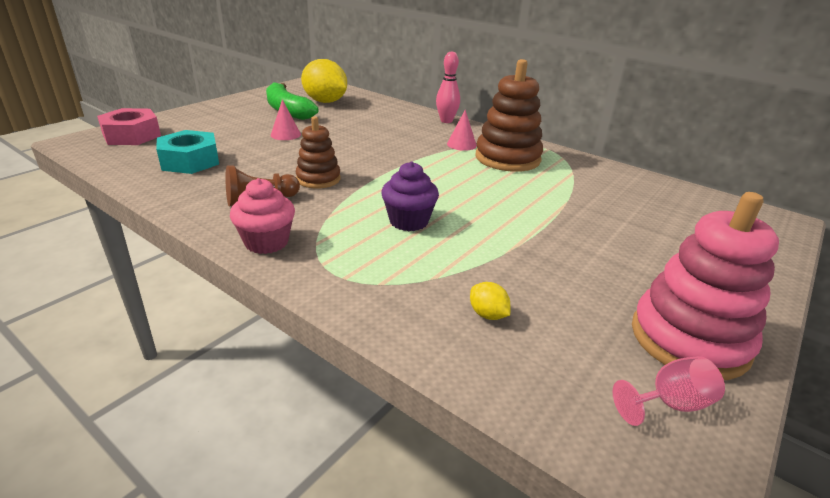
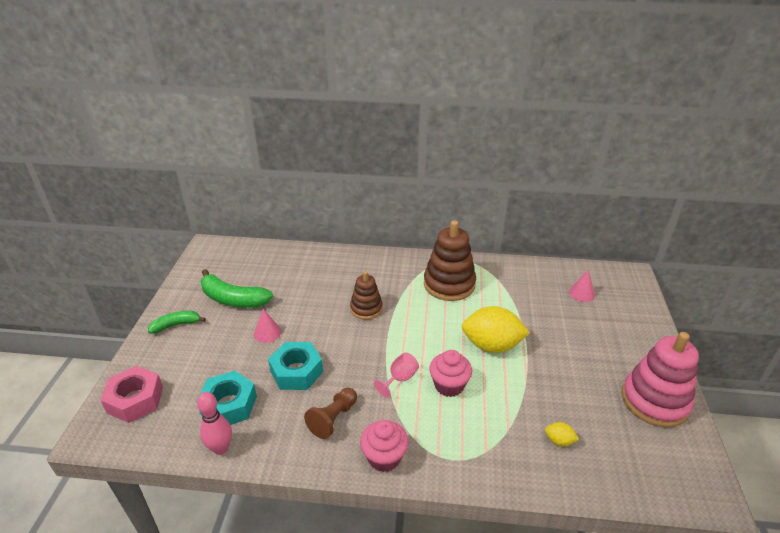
camera: 30 degrees left, 5 degrees up
brown stacking toy [296,116,341,189] -> brown stacking toy moved to [350,271,383,320]
yellow lemon [301,59,347,103] -> yellow lemon moved to [462,306,530,353]
purple cupcake [381,162,439,231] -> pink cupcake [429,350,472,397]
pink bowling pin [436,52,460,123] -> pink bowling pin moved to [197,392,232,455]
pink cone [447,110,477,151] -> pink cone moved to [569,270,595,302]
pink goblet [613,356,725,426] -> pink goblet moved to [374,352,419,398]
none -> green banana [148,311,206,334]
none -> turquoise nut [268,342,323,390]

